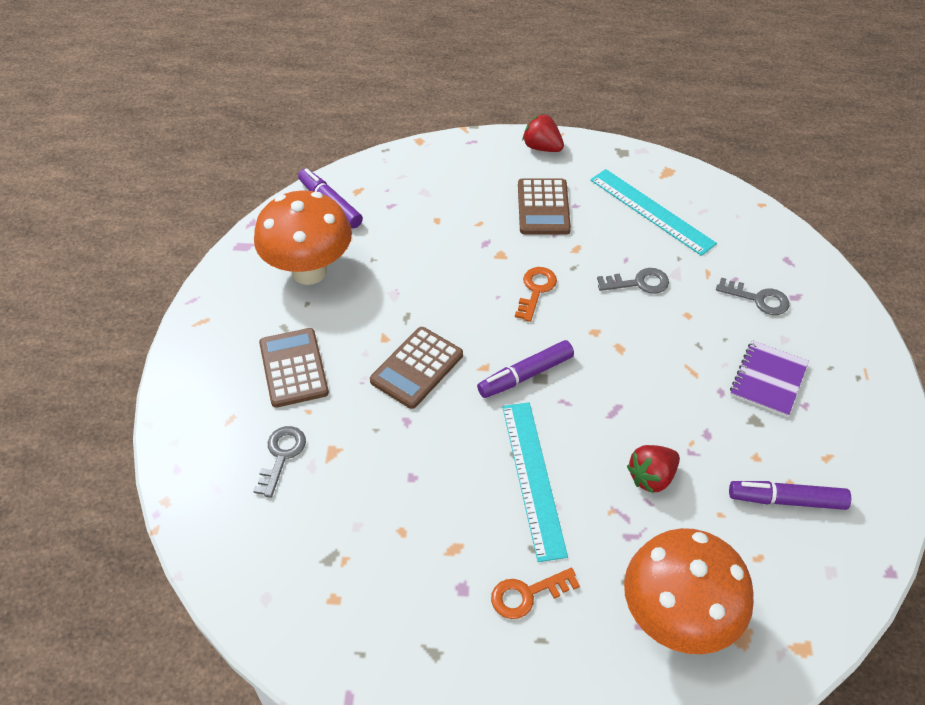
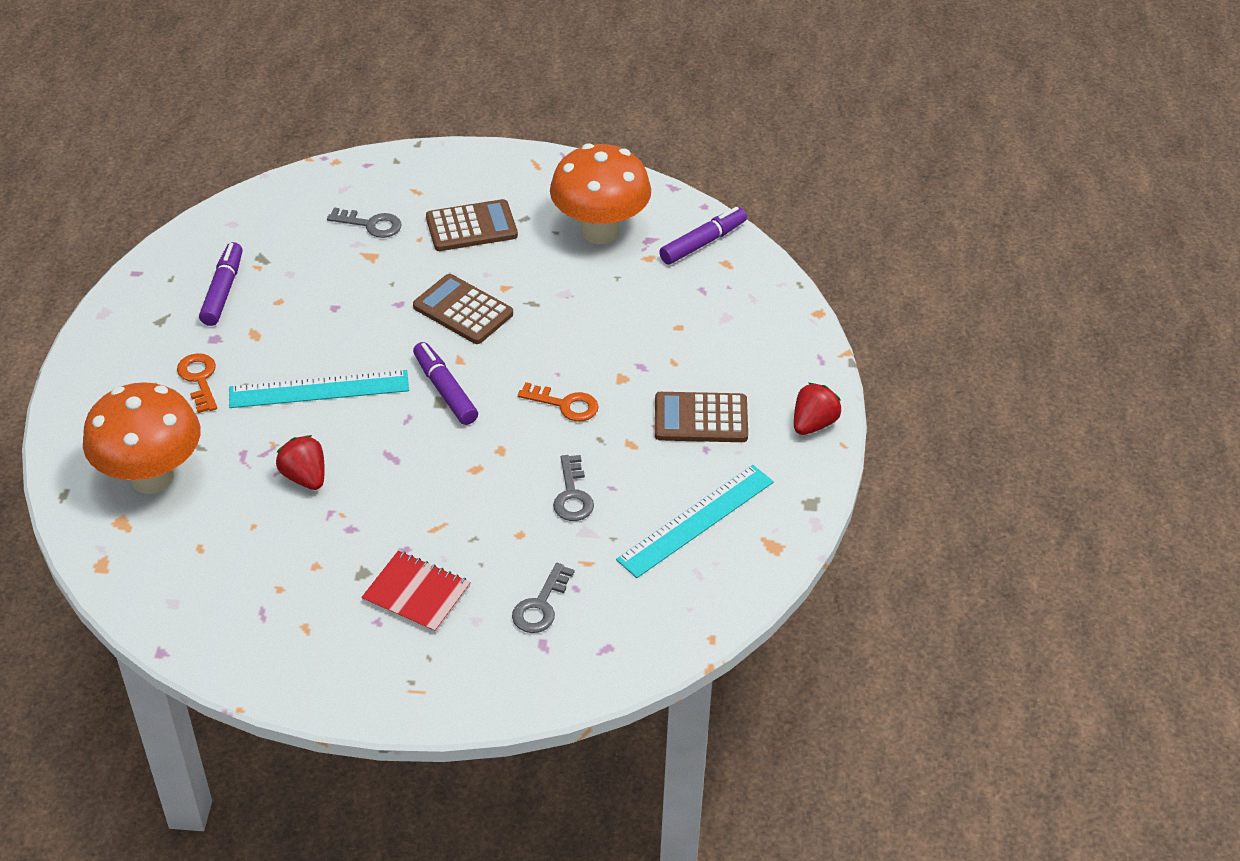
camera: 90 degrees right, 5 degrees down
purple marker [729,481,851,510] -> purple marker moved to [199,242,243,326]
purple notebook [730,340,809,417] -> red notebook [361,551,471,633]

